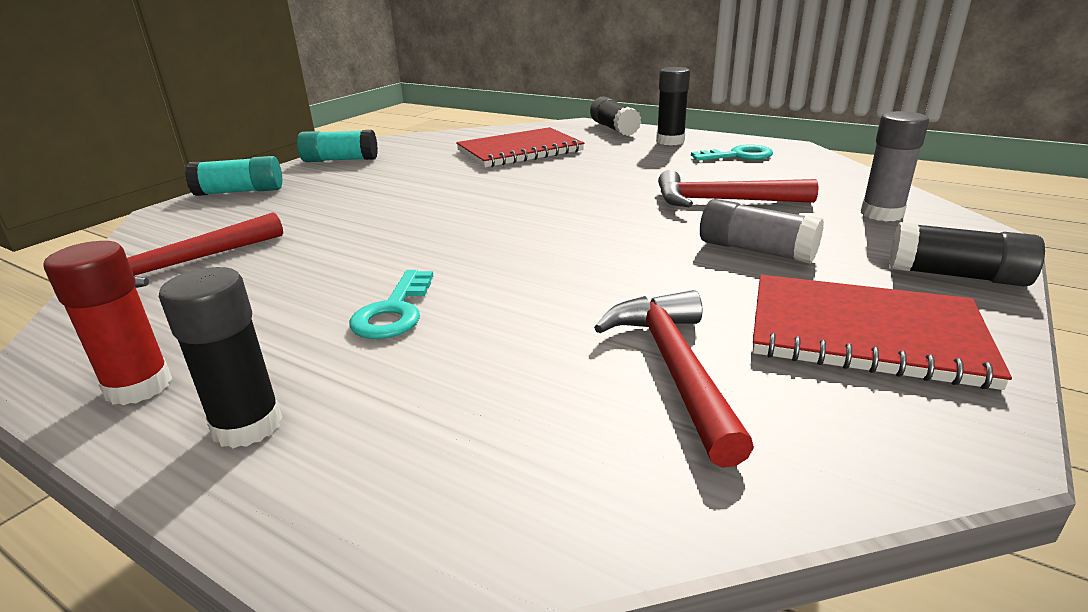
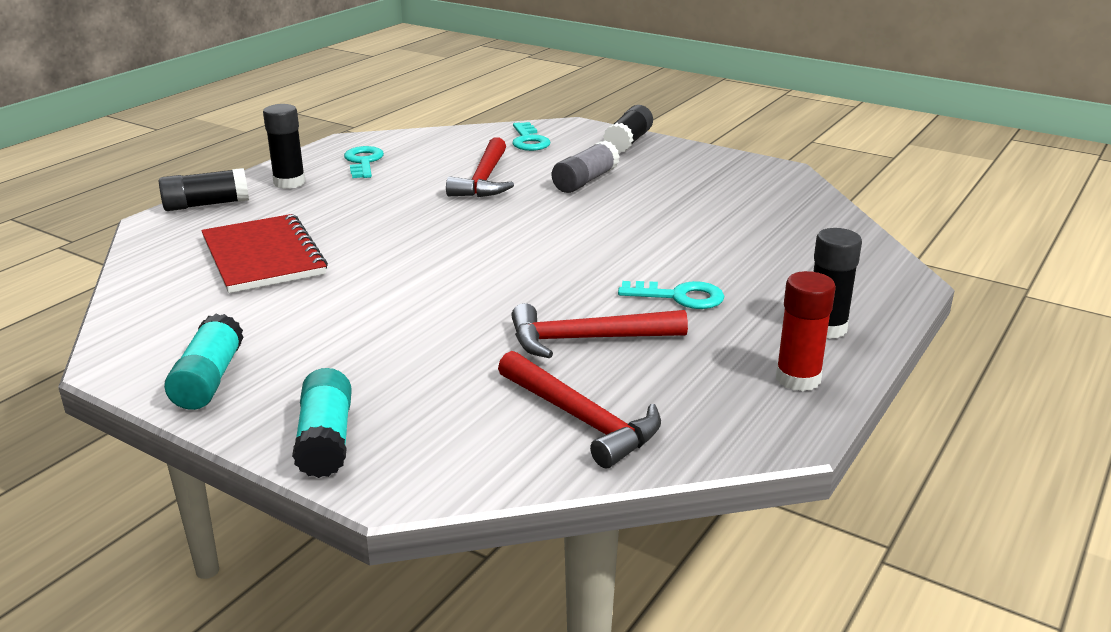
camera: 90 degrees left, 0 degrees up
red hammer [594,290,754,468] -> red hammer moved to [511,303,688,358]
red notebook [753,275,1012,390] -> none
grey glue stick [861,111,929,222] -> turquoise key [512,122,550,151]

